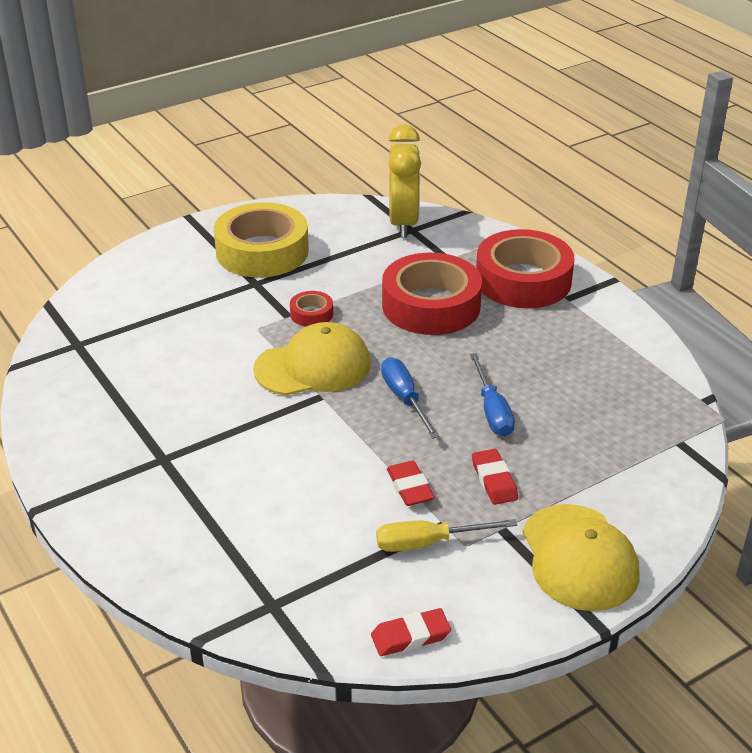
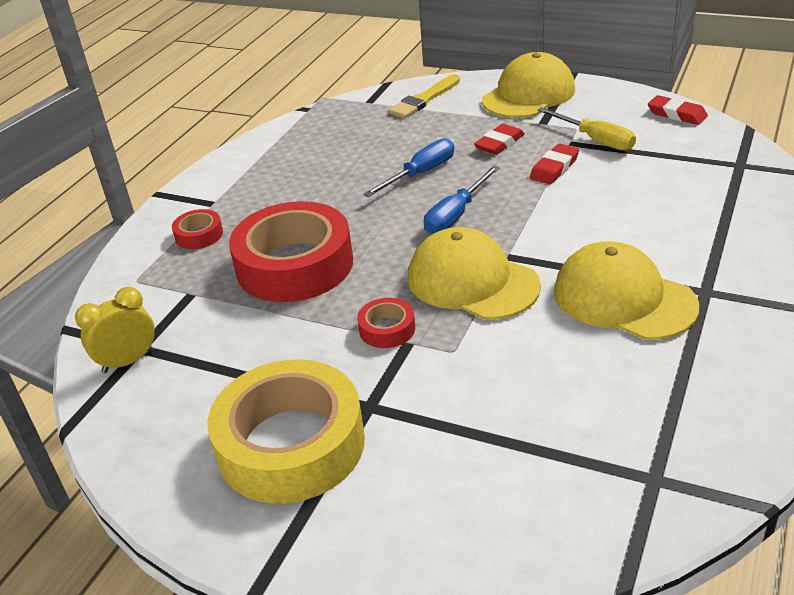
camera: 120 degrees left, 0 degrees up
yellow clock [388,125,421,238] -> yellow clock [75,287,155,373], size x0.59
red tape [476,229,574,308] -> red tape [172,209,223,249], size x0.43
none -> yellow brush [389,74,460,118]
none -> yellow cap [554,241,699,340]

